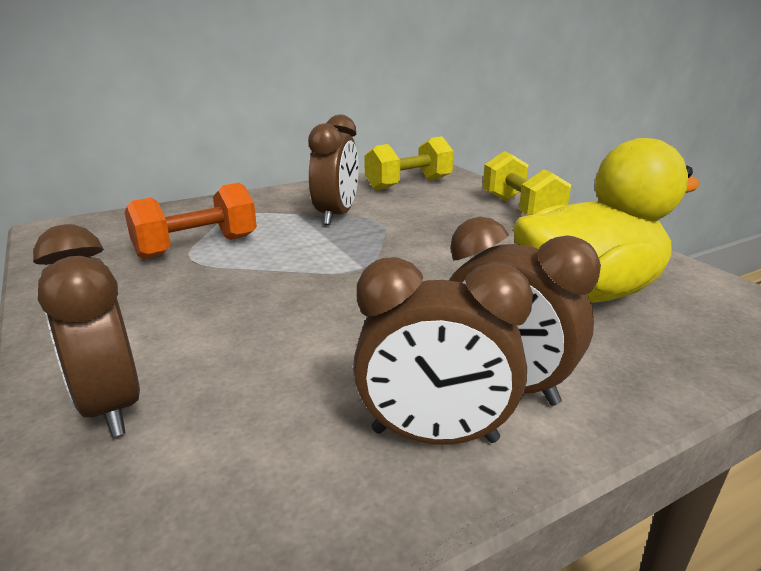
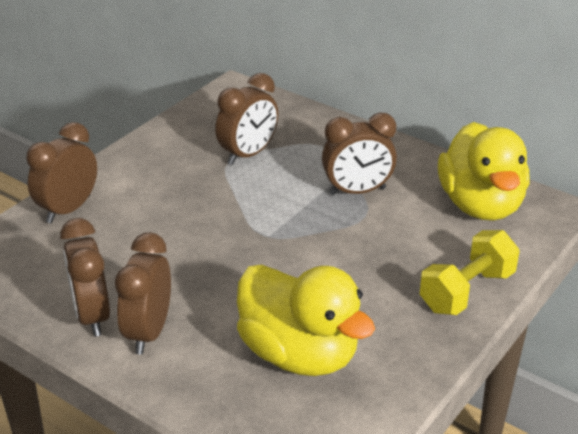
camera: 65 degrees right, 10 degrees up
orange dumbbell [125,183,257,259] -> brown clock [215,73,278,165]
yellow dumbbell [364,136,454,191] -> yellow duck [438,122,530,221]

